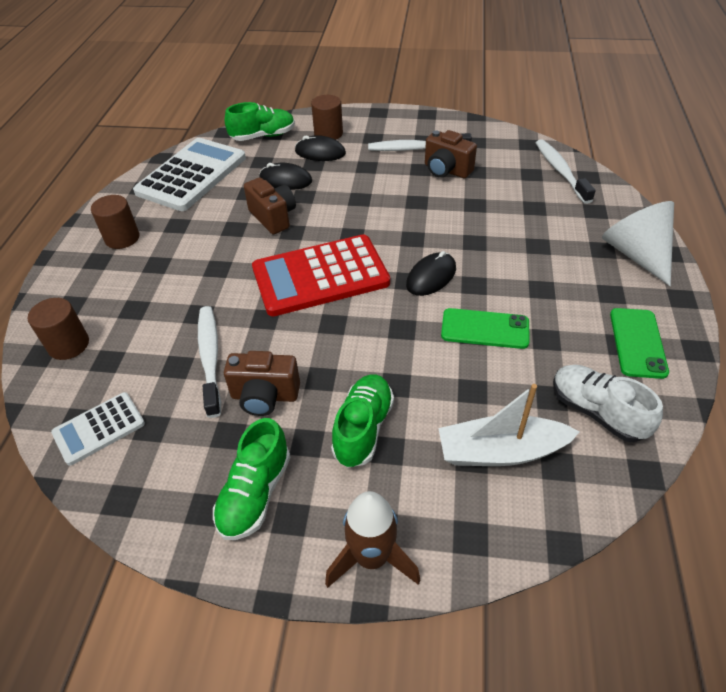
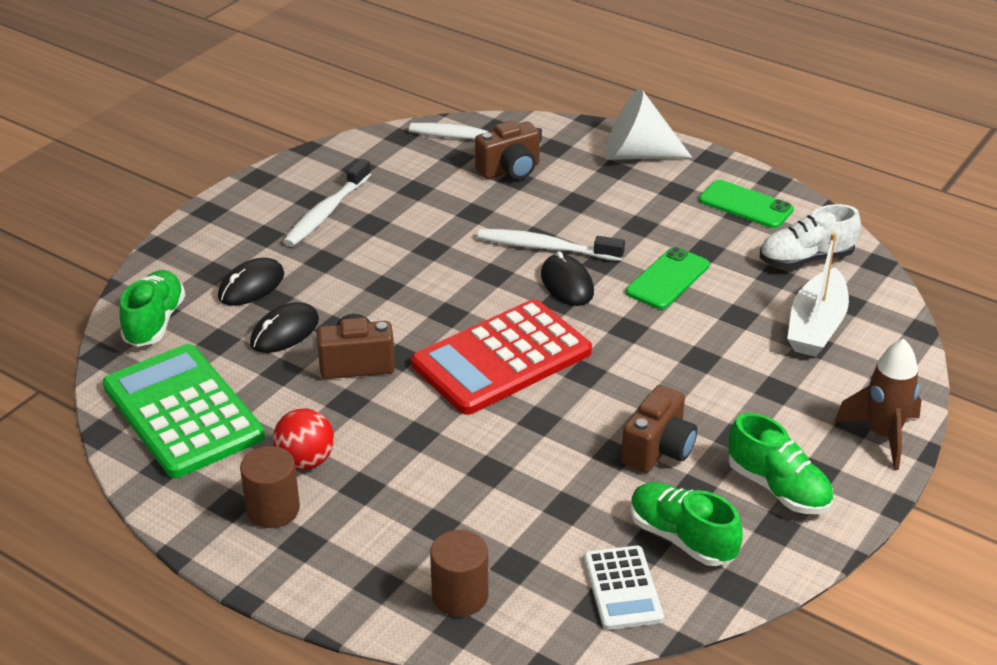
camera: 65 degrees left, 10 degrees down
white calculator [133,138,246,211] -> green calculator [103,344,265,478]
white toothbrush [198,306,221,418] -> white toothbrush moved to [477,229,625,261]
red calculator [252,235,390,316] -> red calculator turned 45 degrees clockwise [411,299,592,415]
brown cylinder [311,95,343,140] -> none
green shoe [331,374,394,468] -> green shoe moved to [630,482,743,566]
brown camera [425,130,477,178] -> brown camera moved to [475,121,540,179]
none -> red ball [273,408,334,470]

